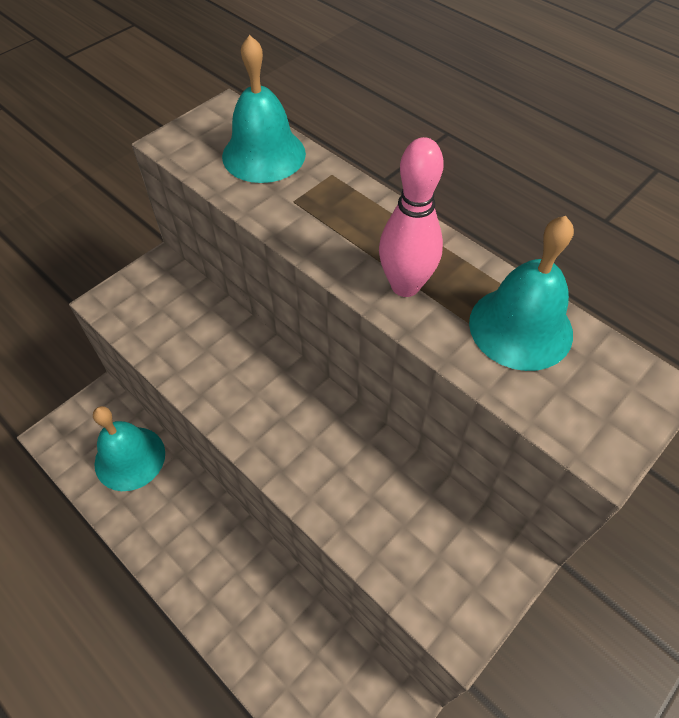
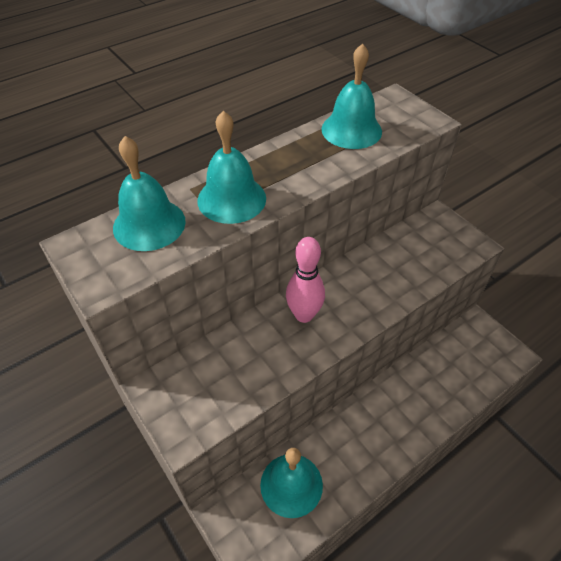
camera: 80 degrees left, 5 degrees down
pink bowling pin [379,137,443,297] -> pink bowling pin moved to [286,237,325,323]
none -> turquoise bell [197,111,266,224]

